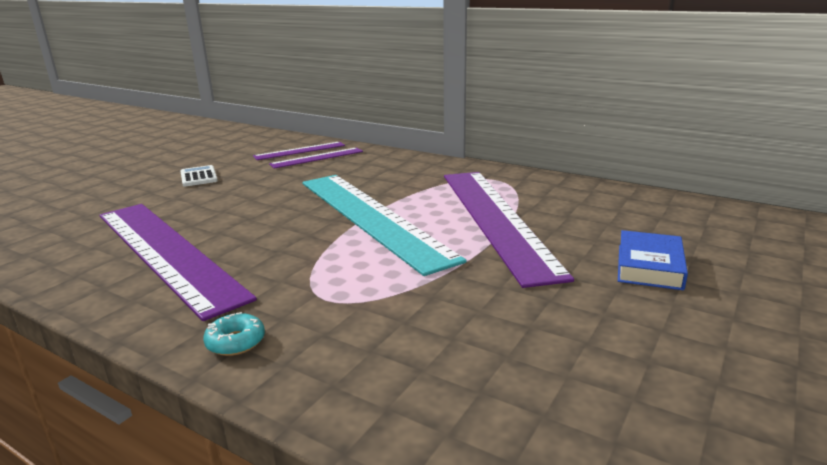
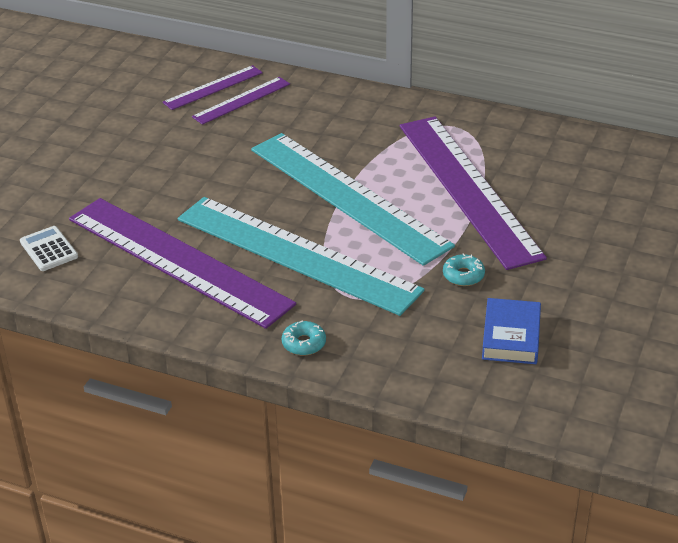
camera: 10 degrees left, 15 degrees up
white calculator [181,165,218,187] -> white calculator moved to [20,226,78,271]
blue book [618,230,688,290] -> blue book moved to [482,298,541,364]
none -> turquoise ruler [178,197,425,316]
none -> turquoise donut [443,253,485,286]

